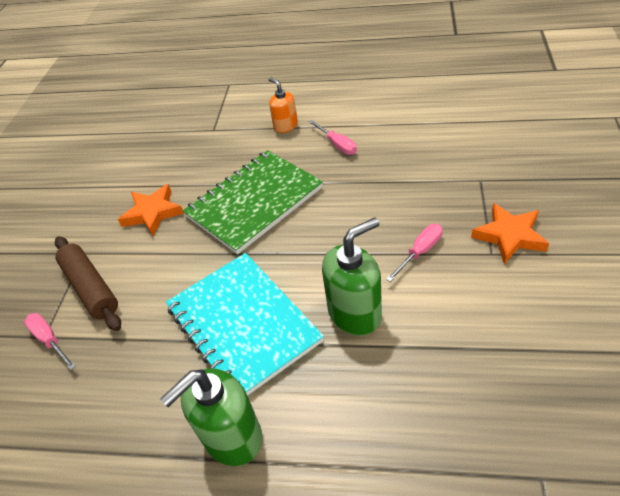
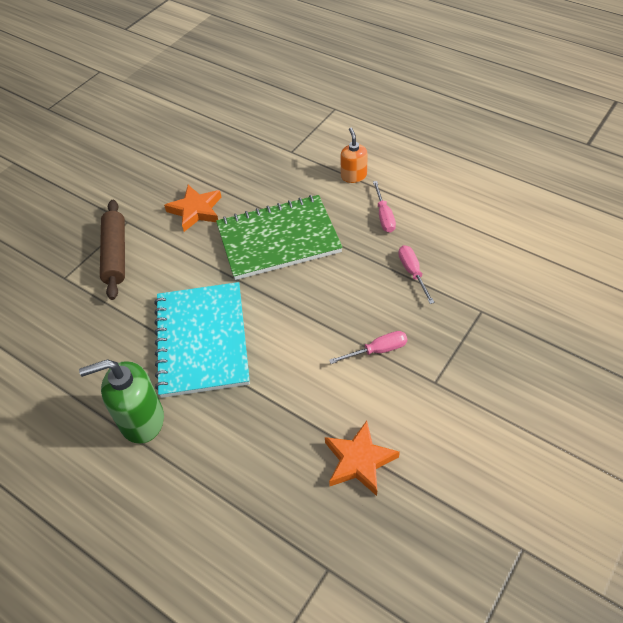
camera: 25 degrees right, 5 degrees up
pink screwdriver [24,313,76,370] -> pink screwdriver moved to [398,245,435,304]
green soap dispenser [322,217,382,336] -> none
orange star [471,203,549,264] -> orange star moved to [325,421,400,496]

